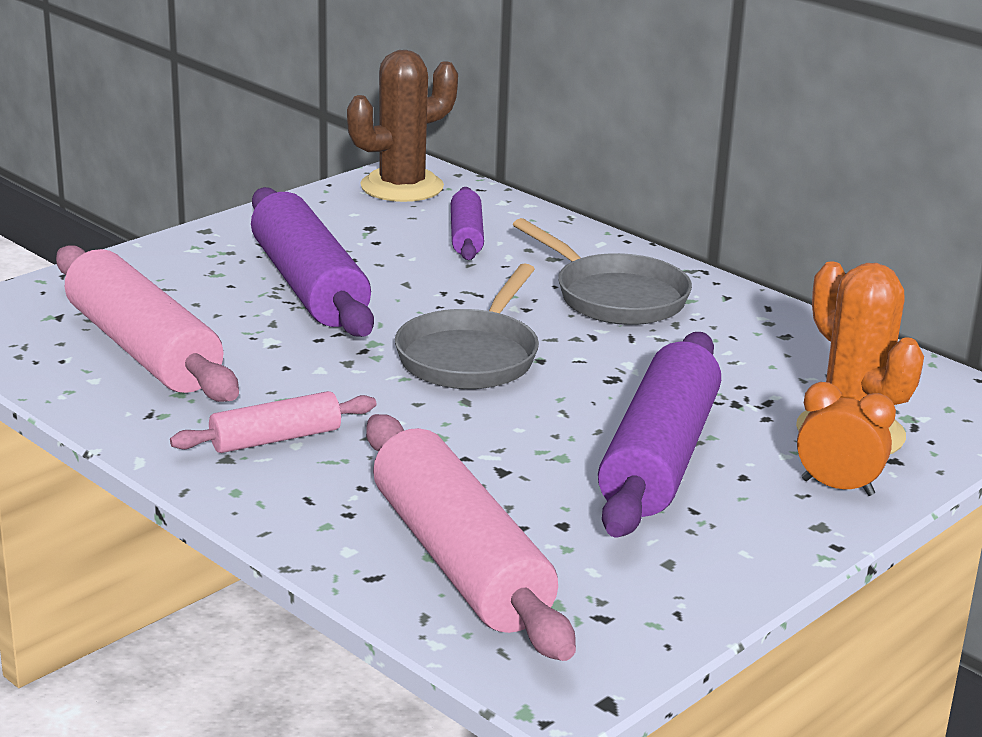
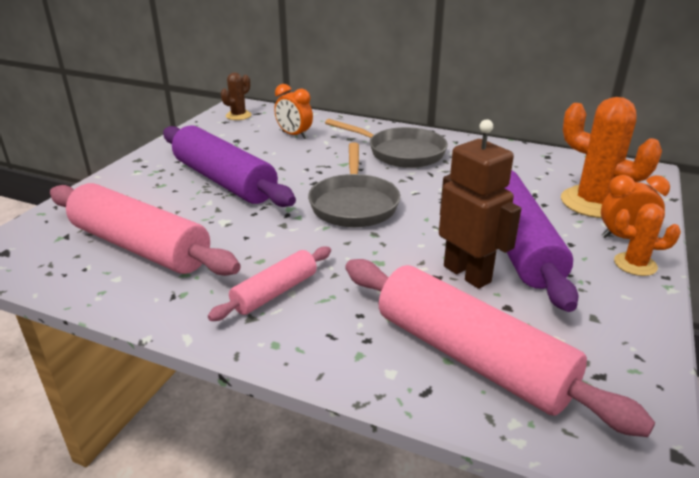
camera: 20 degrees left, 5 degrees up
brown cactus [347,50,458,202] -> brown cactus [221,73,252,120], size x0.54
purple rolling pin [451,187,484,260] -> orange clock [274,84,313,139]
none -> brown robot [439,119,521,289]
none -> orange cactus [614,203,681,276]

